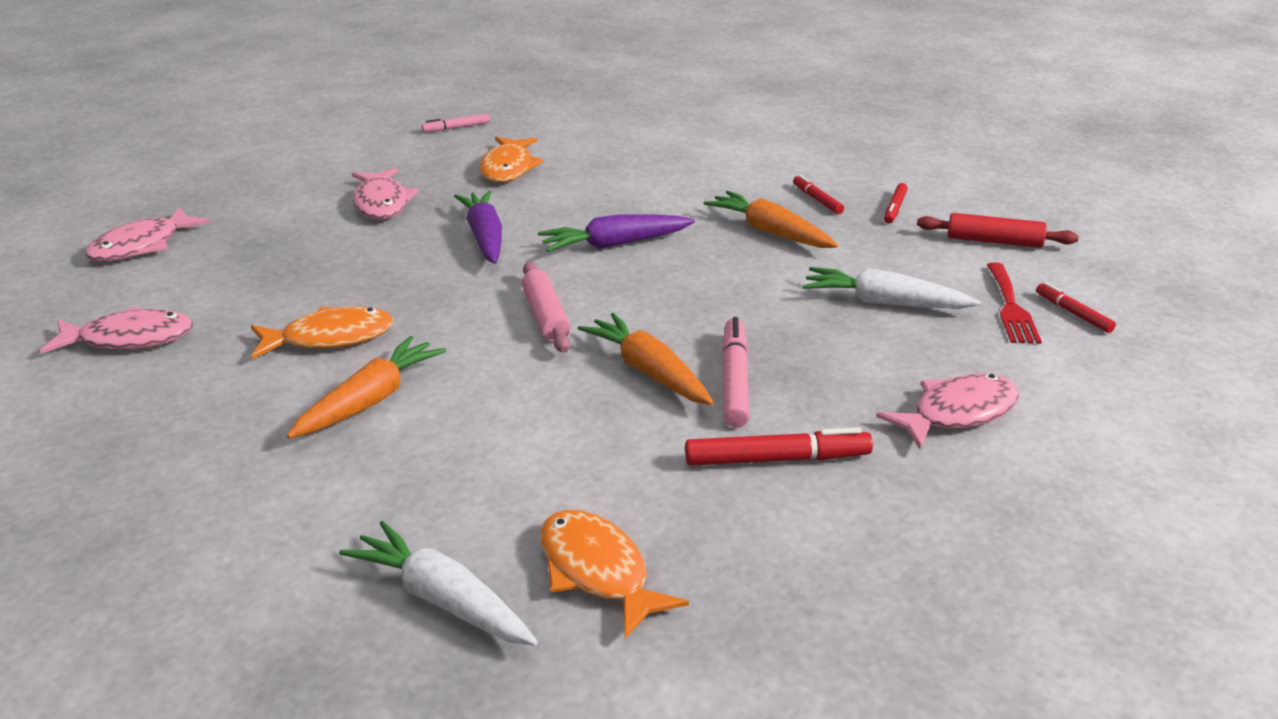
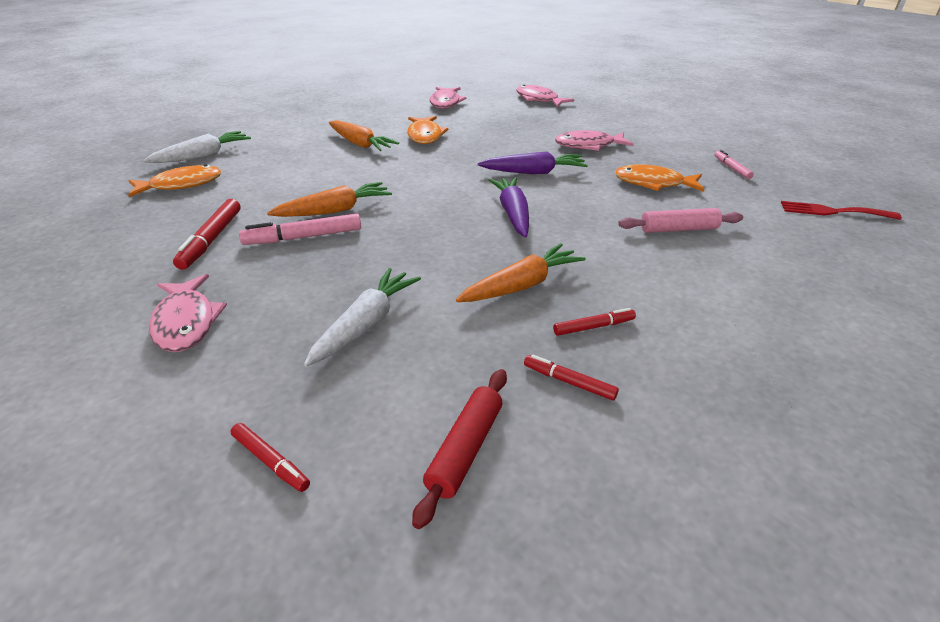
camera: 100 degrees right, 5 degrees up
pink rolling pin [522,262,570,353] -> pink rolling pin moved to [618,208,743,233]
pink marker [722,317,749,428] -> pink marker turned 150 degrees clockwise [239,214,361,245]
red fork [987,262,1042,344] -> red fork moved to [781,201,902,220]
red marker [1036,282,1116,333] -> red marker turned 60 degrees clockwise [230,423,310,492]

